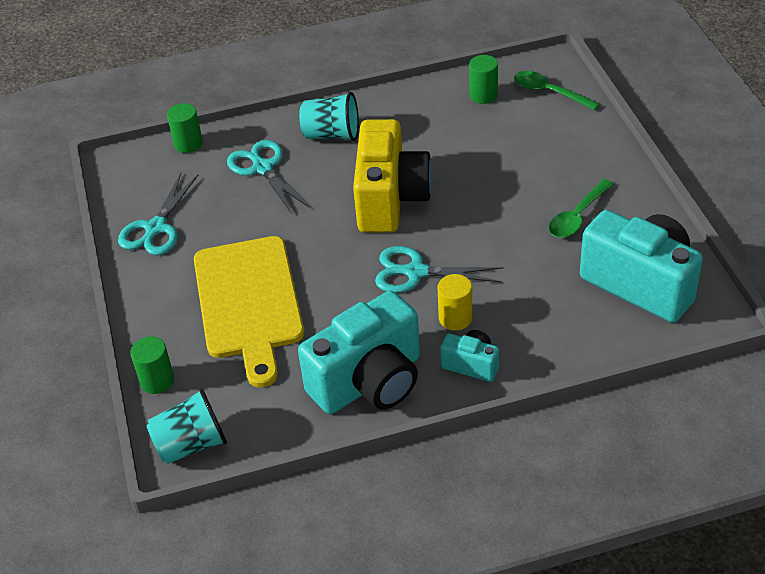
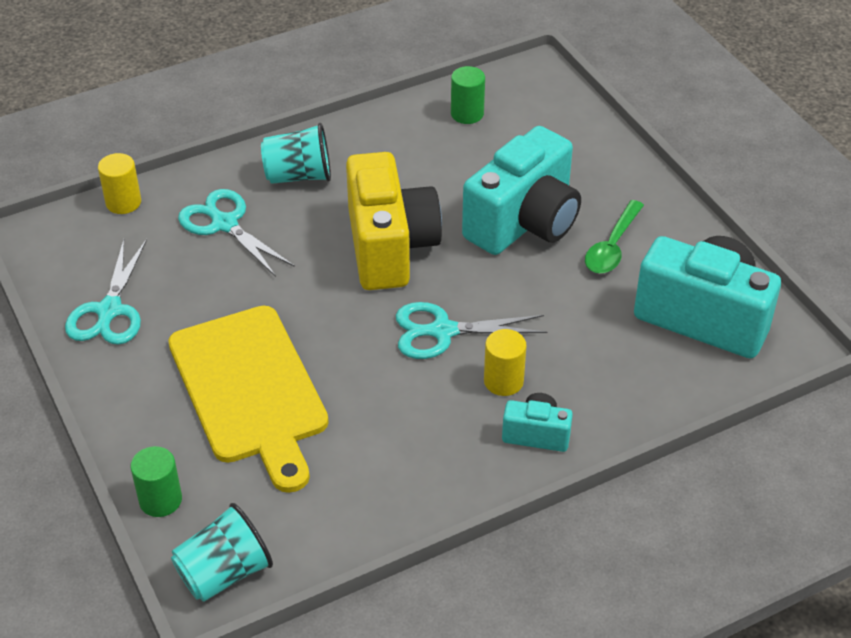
camera: 15 degrees left, 0 degrees up
green cylinder [167,103,203,153] -> yellow cylinder [98,153,141,214]
turquoise camera [298,291,420,414] -> turquoise camera moved to [462,126,581,255]
green spoon [514,71,600,111] -> none

